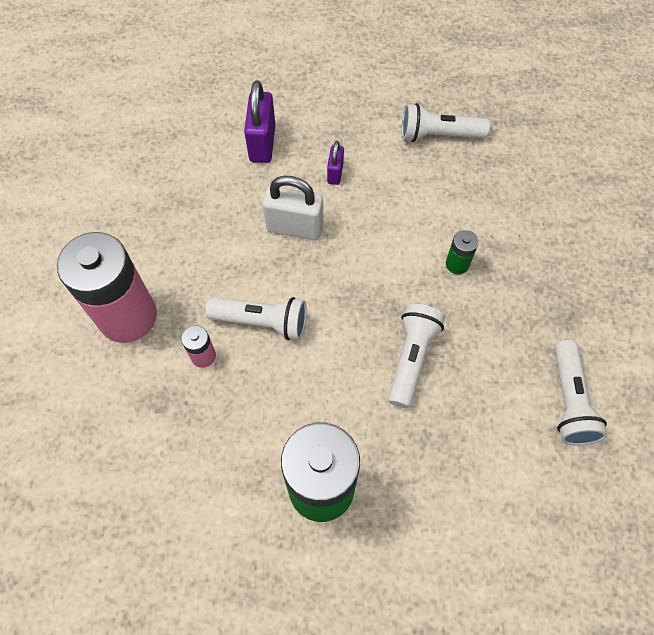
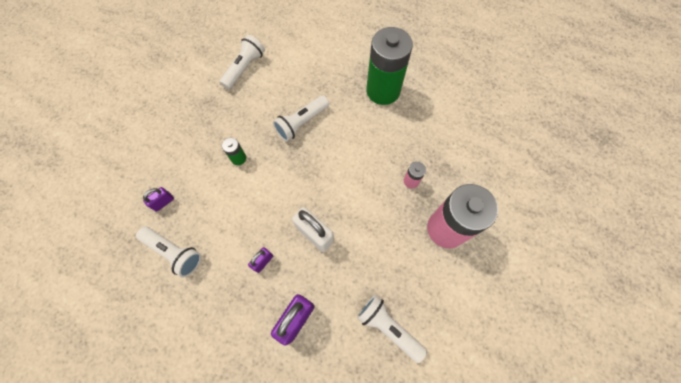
camera: 150 degrees left, 5 degrees up
white flashlight [205,297,307,340] -> white flashlight moved to [357,295,427,363]
none -> purple padlock [143,187,174,212]

